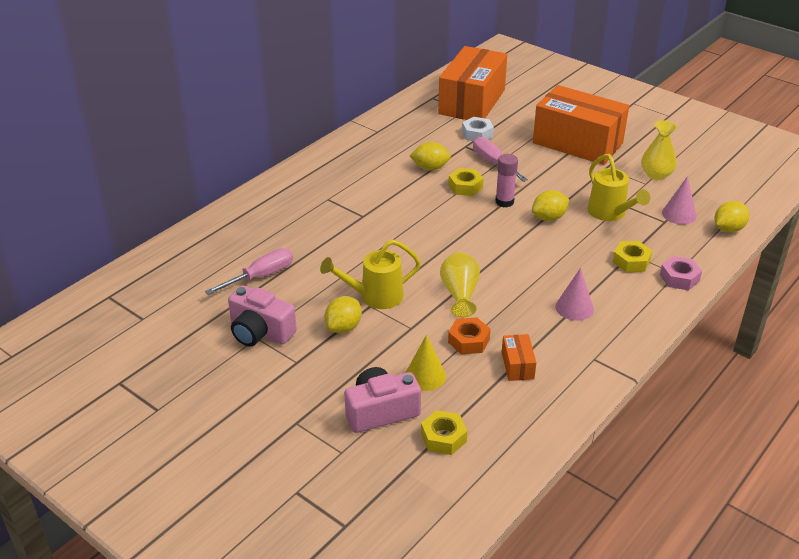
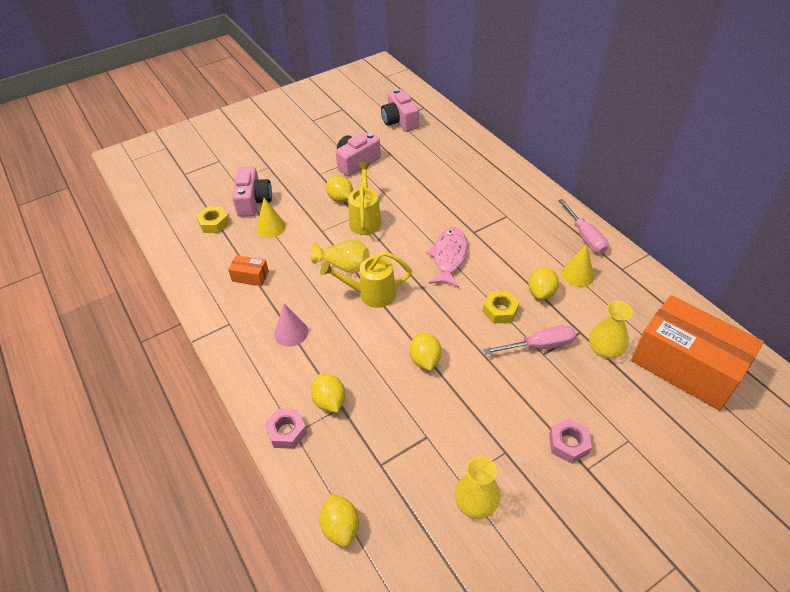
camera: 110 degrees right, 10 degrees up
pink screwdriver [205,248,293,295] -> pink screwdriver moved to [558,199,608,254]
orange nut [448,317,491,354] -> none
white nut [462,117,494,141] -> yellow vase [589,301,633,358]
pink glue stick [495,154,518,208] -> none
orange box [533,85,629,165] -> pink nut [549,418,592,464]
yellow watering can [588,154,650,221] -> yellow watering can moved to [320,251,412,308]
yellow nut [613,241,652,272] -> yellow lemon [311,374,345,413]
pink cone [662,176,697,225] -> none
none -> pink camera [381,88,419,132]
none -> pink fish [426,227,468,287]
none -> yellow cone [562,244,594,287]

